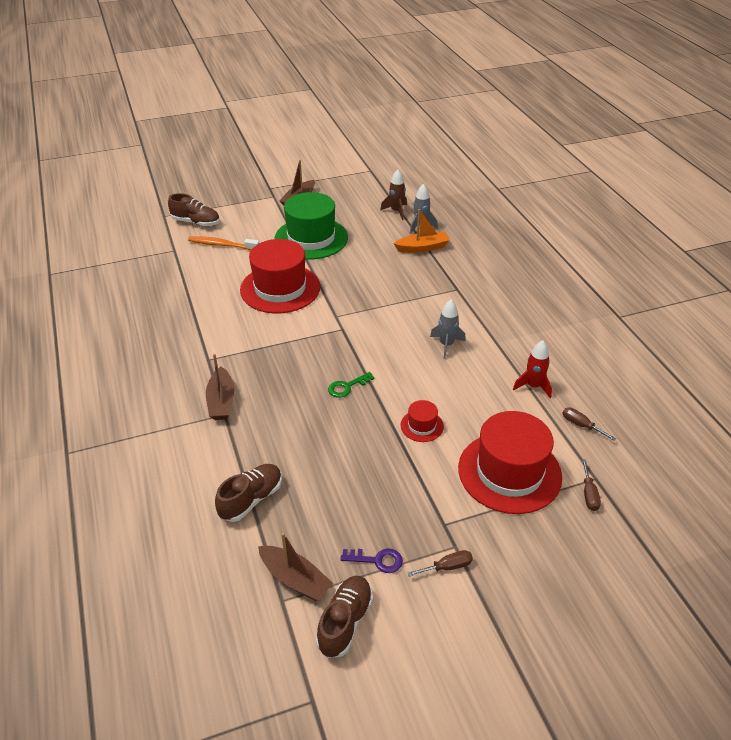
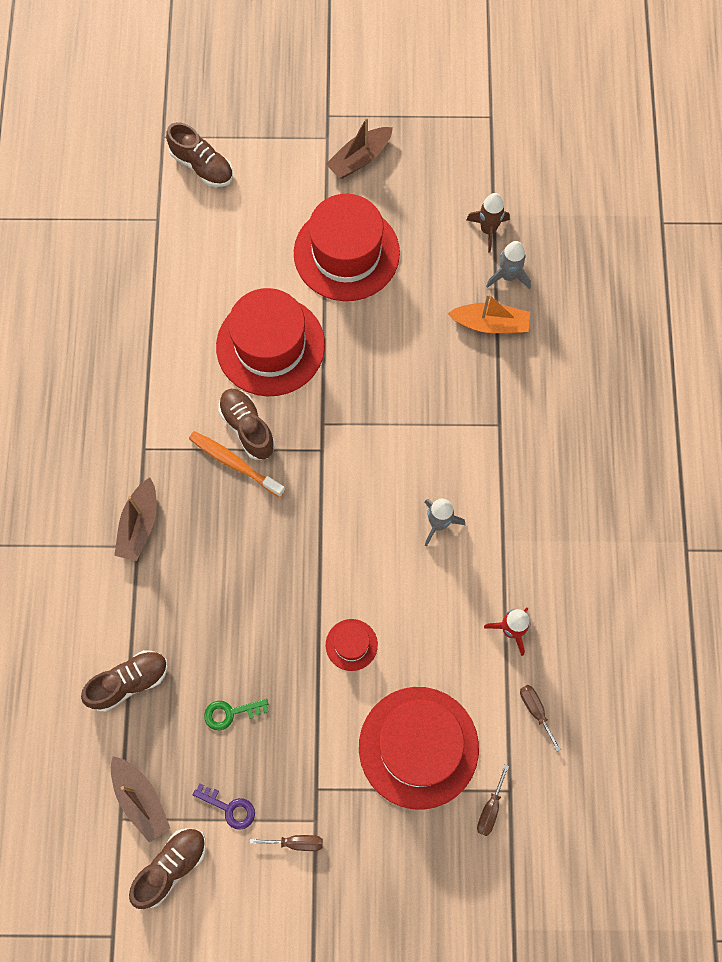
camera: 20 degrees right, 30 degrees up
orange toothbrush [188,236,259,250] -> orange toothbrush moved to [189,431,285,497]
green hat [274,192,348,259] -> red hat [294,194,400,301]
green key [328,372,374,398] -> green key moved to [204,699,269,730]
none -> brown shoe [218,389,275,460]

